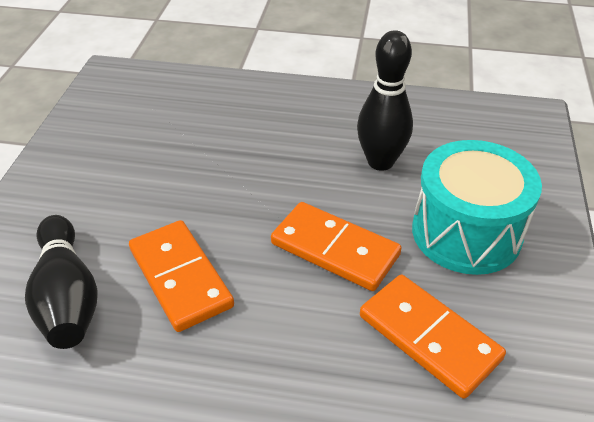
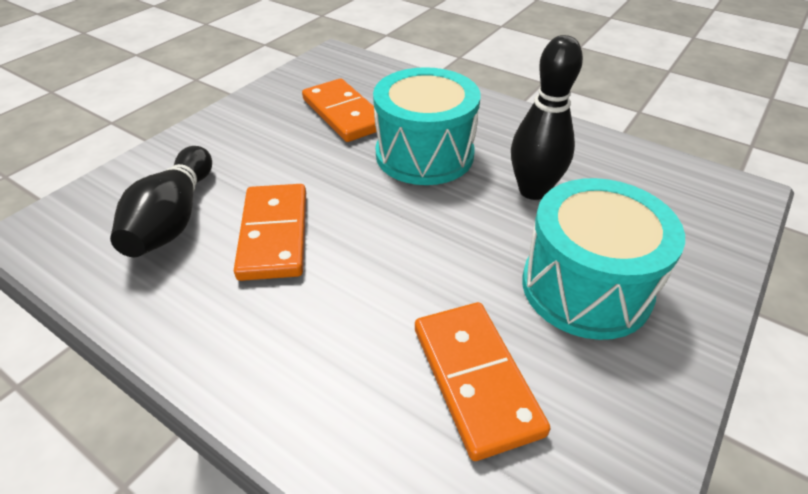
camera: 25 degrees right, 0 degrees up
orange domino [271,202,401,291] -> orange domino moved to [302,79,376,142]
none -> turquoise drum [373,67,480,185]

